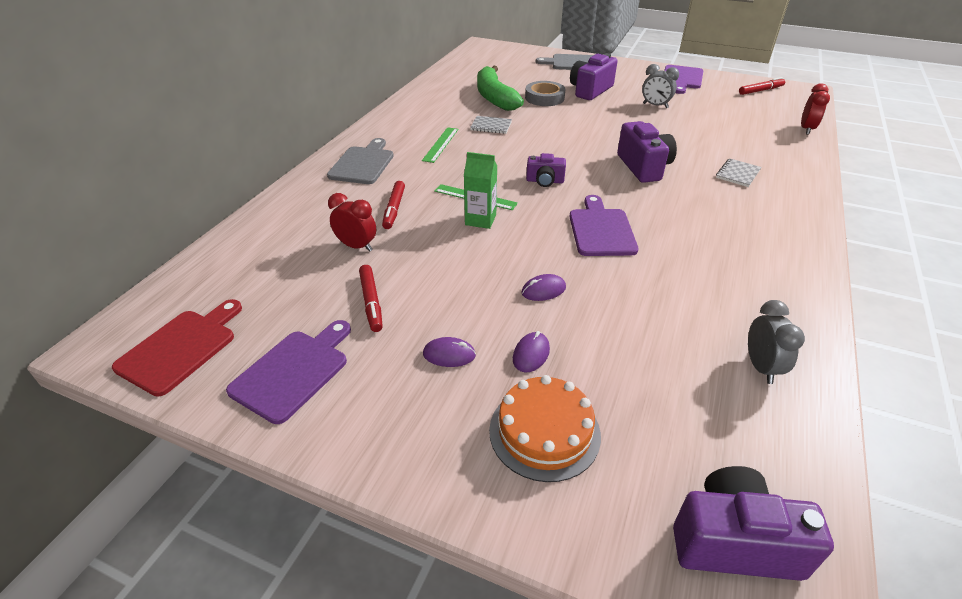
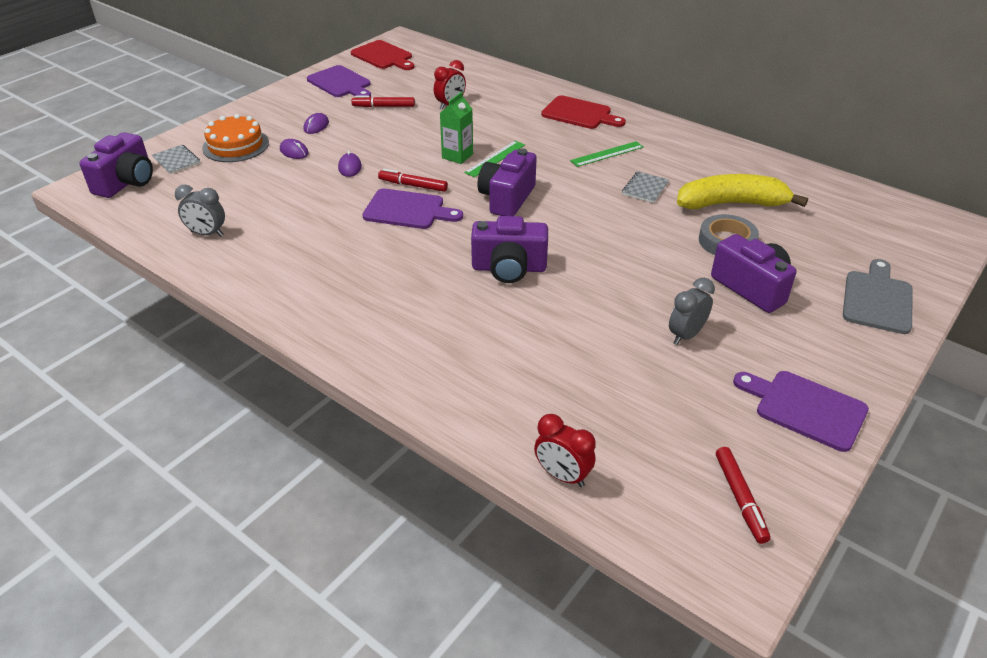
camera: 105 degrees right, 0 degrees up
grey cutting board [327,138,394,184] -> red cutting board [541,95,626,129]
red marker [382,181,405,229] -> red marker moved to [378,169,448,192]
green ruler [422,127,458,163] -> green ruler turned 60 degrees counterclockwise [570,141,644,167]
green banana [477,66,524,111] -> yellow banana [677,174,808,209]
purple camera [526,153,566,187] -> purple camera [477,148,537,216], size x1.69
grey notebook [716,158,761,187] -> grey notebook moved to [152,145,200,174]

